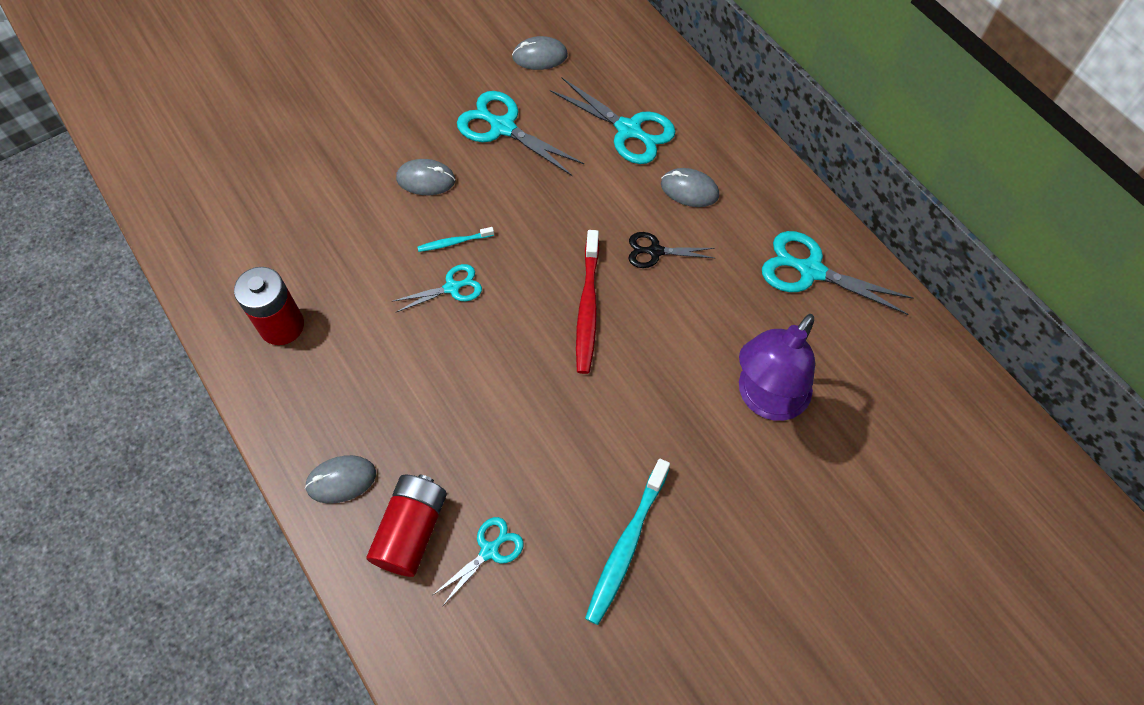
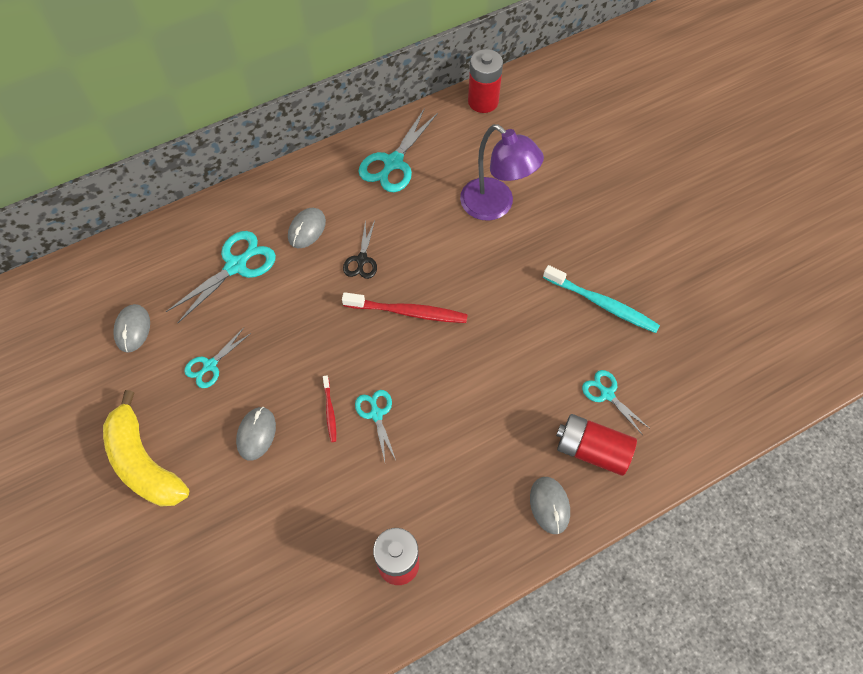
camera: 85 degrees left, 0 degrees up
turquoise toothbrush [417,227,494,252] -> red toothbrush [323,375,336,442]
turquoise scissors [457,91,584,176] -> turquoise scissors [184,328,251,388], size x0.59
none -> yellow banana [103,390,189,507]
none -> red battery [468,49,503,113]

